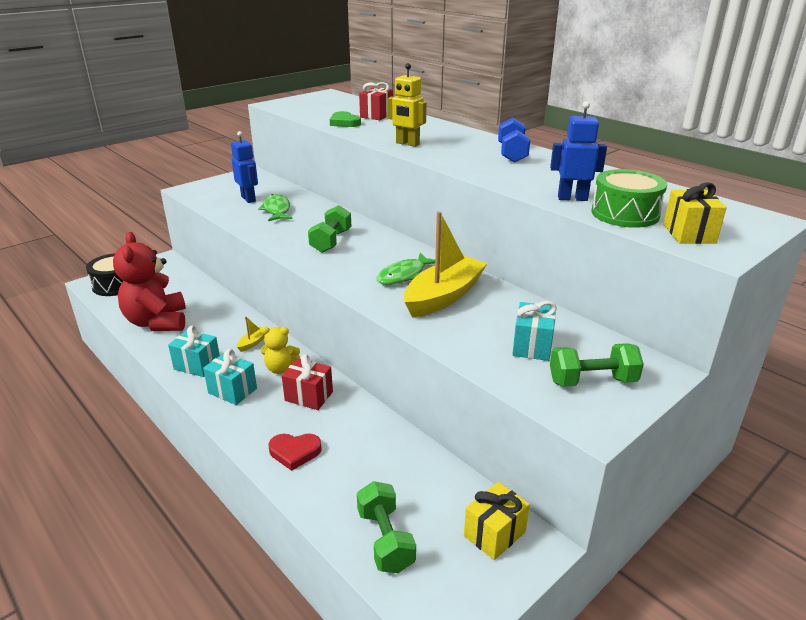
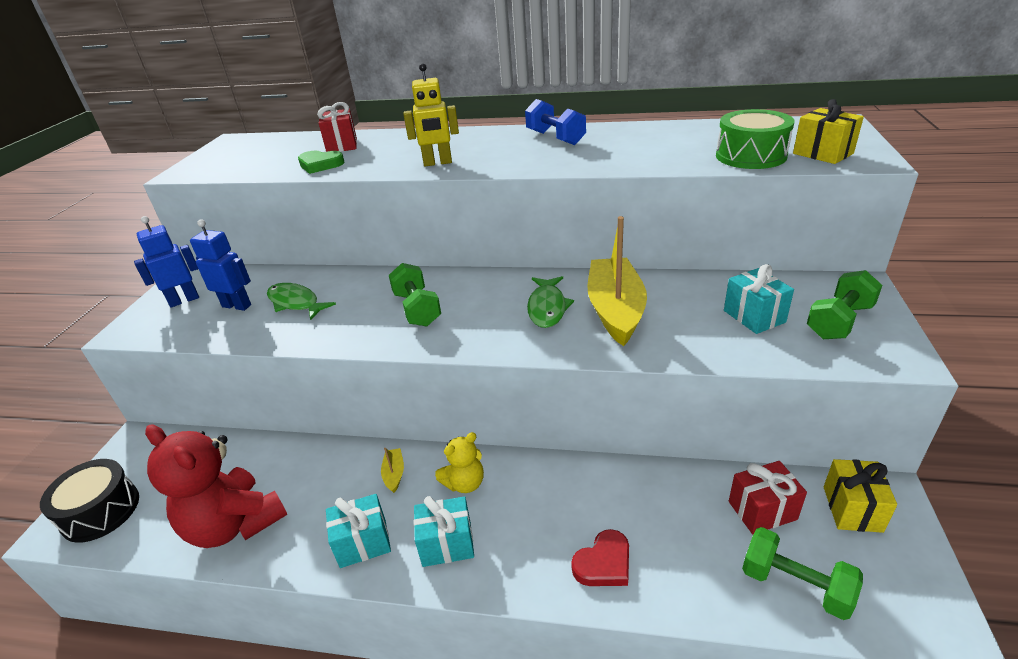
camera: 35 degrees left, 5 degrees up
red gift [282,354,333,410] -> red gift moved to [729,461,807,534]
blue robot [550,101,607,201] -> blue robot moved to [134,216,199,308]

